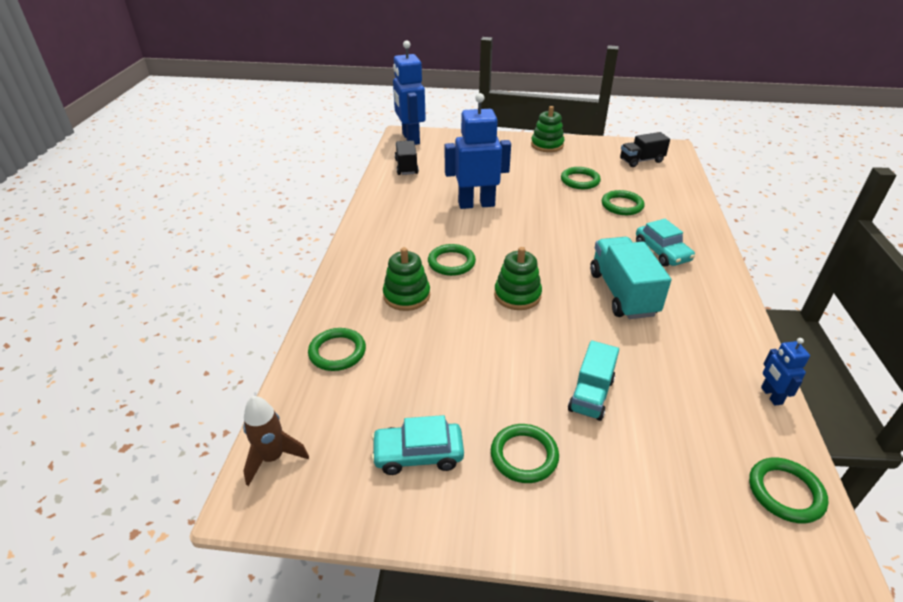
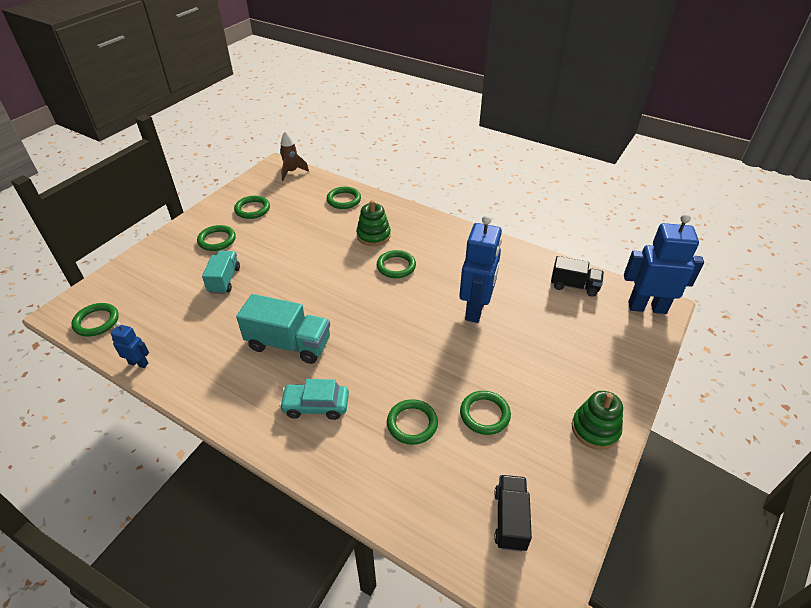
camera: 115 degrees right, 5 degrees up
turquoise car [371,415,464,475] -> green ring [234,196,270,219]
green stacking toy [494,247,542,310] -> none
turquoise truck [568,340,619,421] -> turquoise truck turned 45 degrees clockwise [202,251,240,294]

